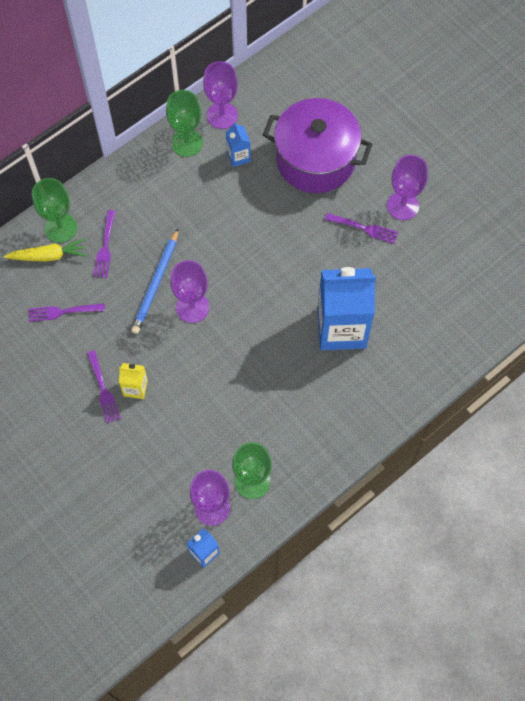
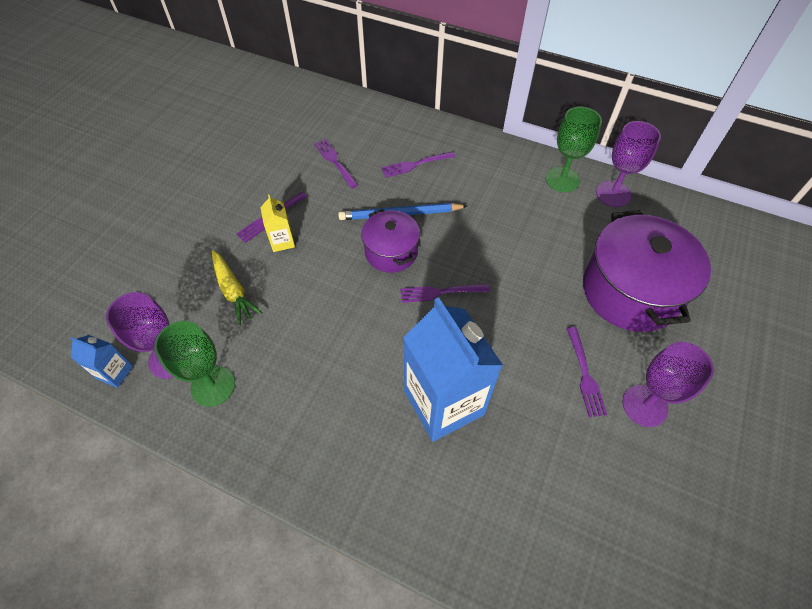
camera: 65 degrees right, 10 degrees down
yellow carrot [4,238,87,262] -> yellow carrot moved to [212,250,262,325]
green goblet [32,178,77,243] -> none
purple goblet [170,260,209,323] -> purple pot [361,209,420,273]
blue carton [226,122,251,167] -> none
none -> purple fork [400,284,489,303]

